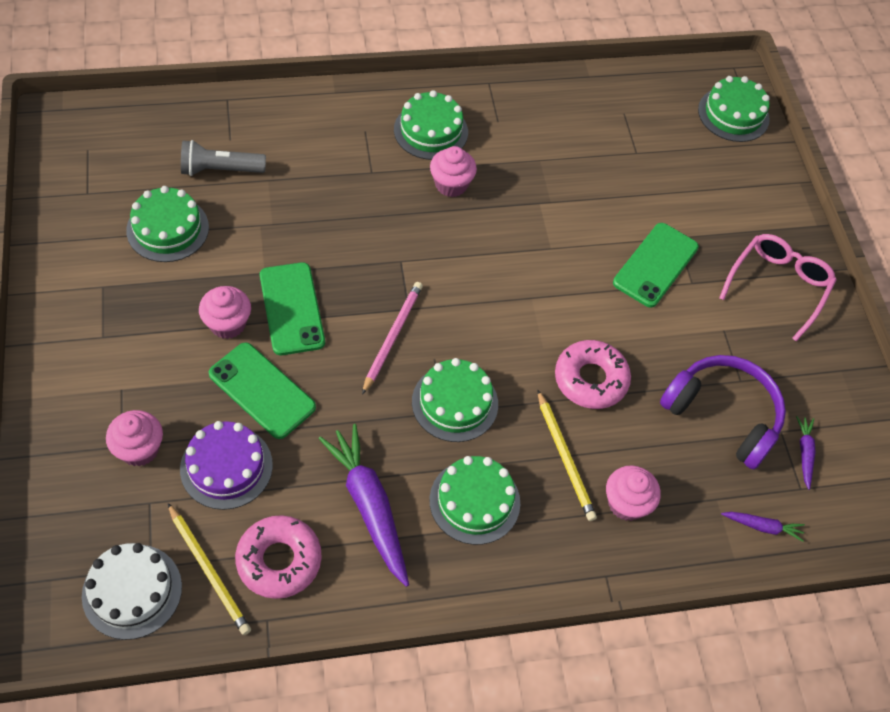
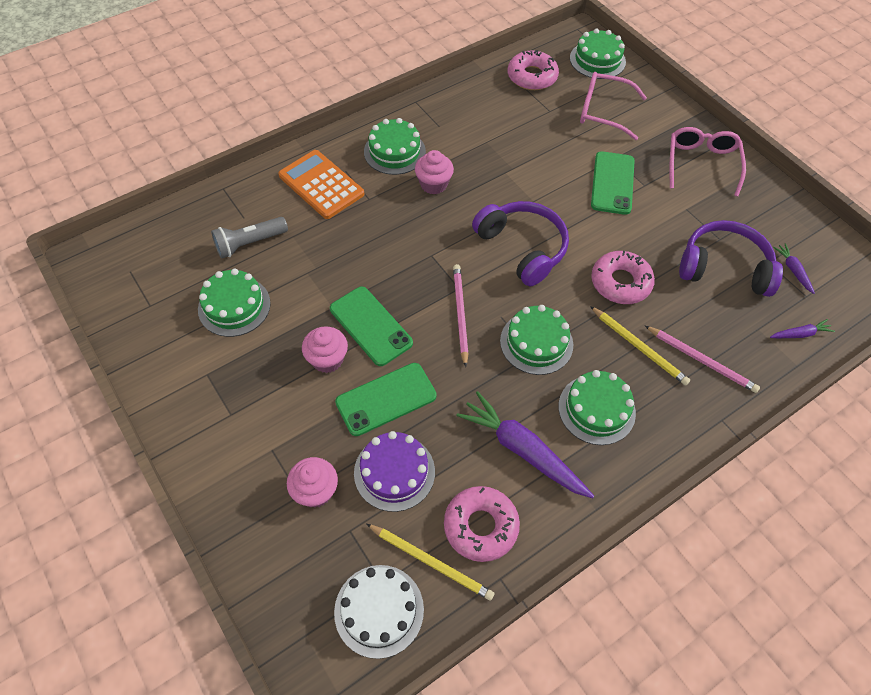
camera: 20 degrees left, 0 degrees up
green phone [209,342,316,439] -> green phone turned 45 degrees counterclockwise [335,363,437,436]
pink cupcake [606,465,661,521] -> pink pencil [645,326,760,393]
none -> orange calculator [278,150,365,219]
none -> purple headphones [472,201,569,286]
none -> pink donut [508,50,559,90]
none -> pink glasses [580,72,647,140]

